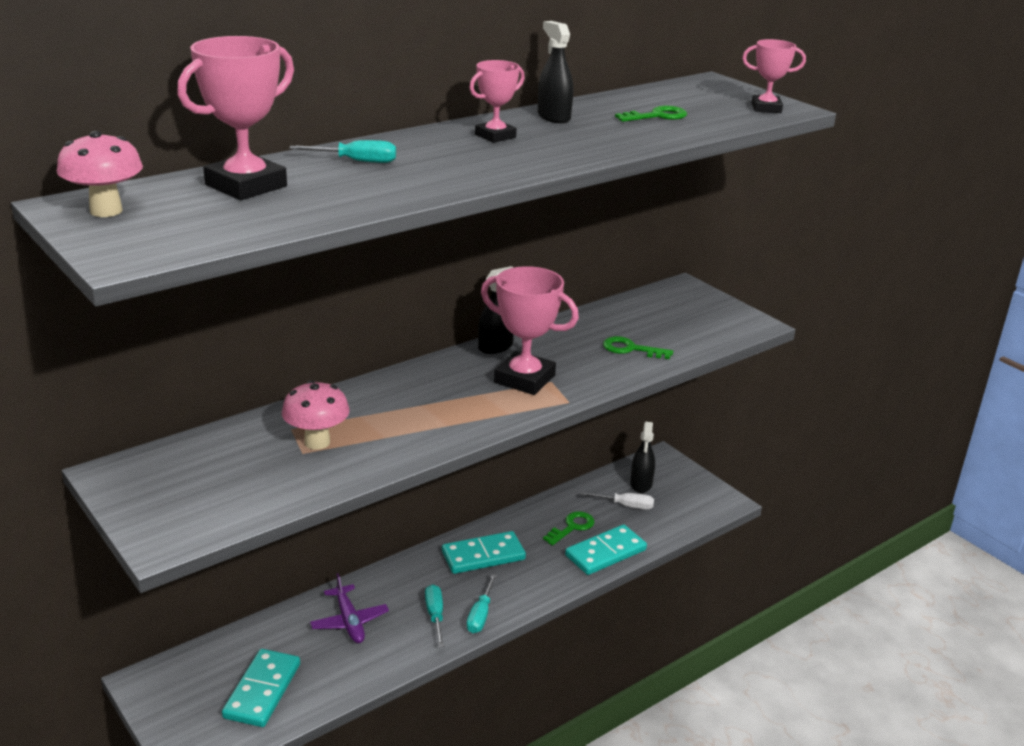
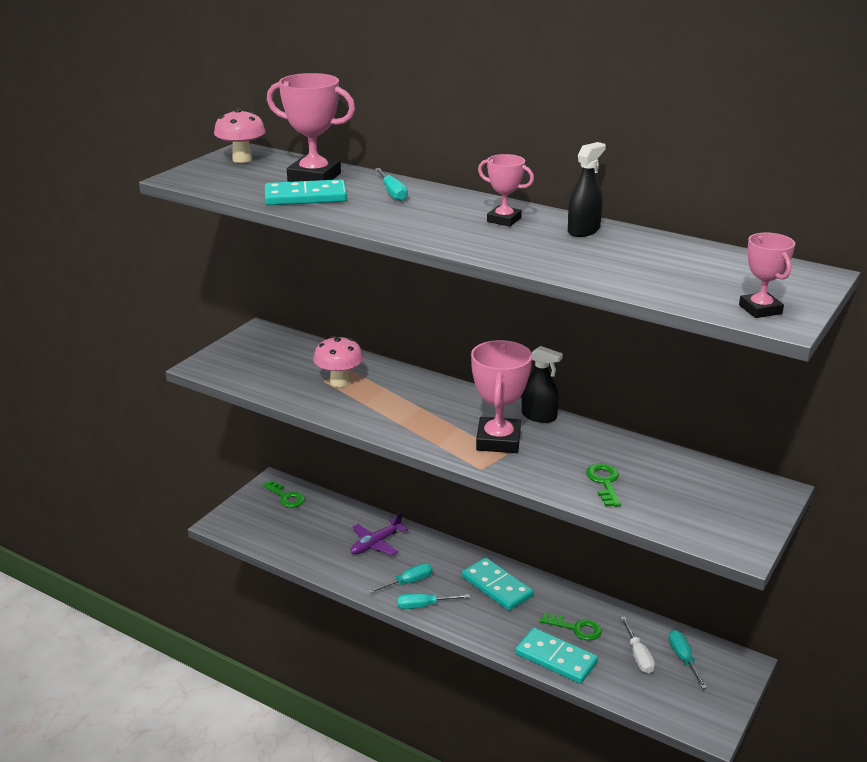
camera: 70 degrees right, 0 degrees up
turquoise domino [222,649,300,727] -> turquoise domino moved to [265,179,347,205]
green key [615,106,687,122] -> green key moved to [263,480,305,507]
black spray bottle [630,422,655,493] -> turquoise screwdriver [669,630,707,689]

